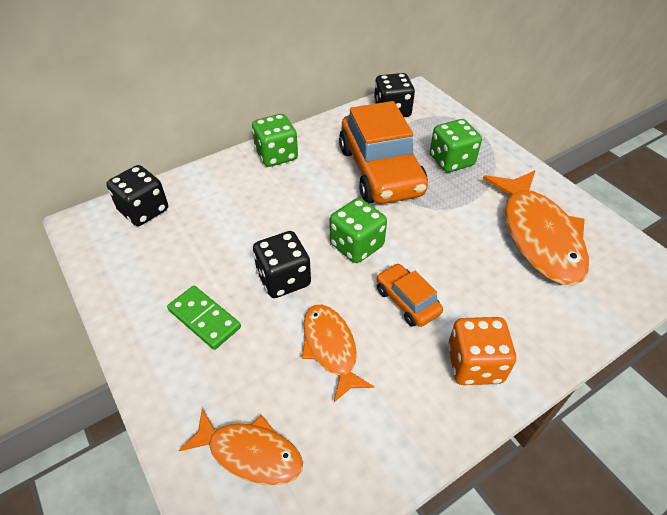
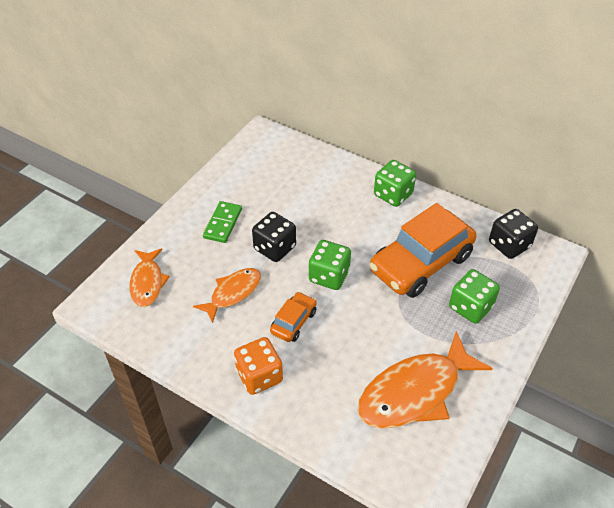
camera: 65 degrees right, 0 degrees up
black dice [106,165,168,226] -> none

